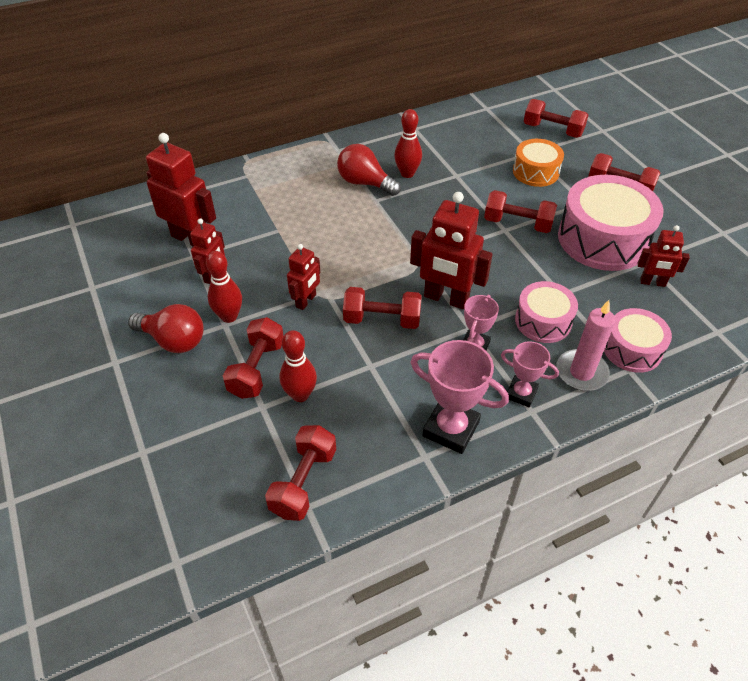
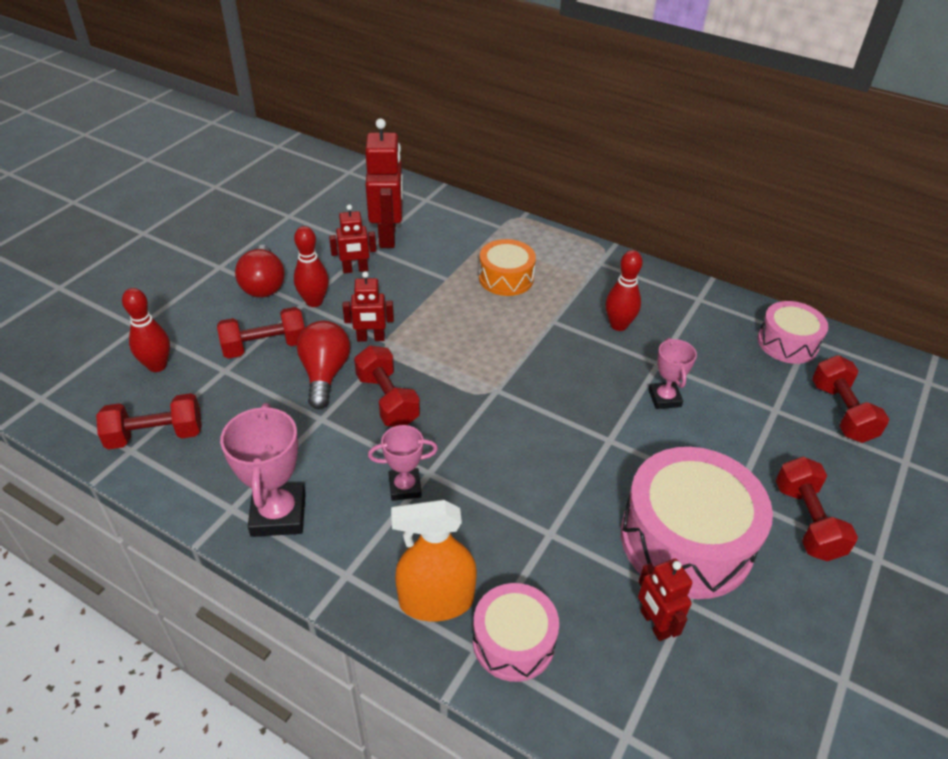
camera: 55 degrees right, 5 degrees down
red bowling pin [280,330,317,402] -> red bowling pin moved to [122,288,170,372]
red light bulb [337,144,401,196] -> red light bulb moved to [297,321,350,409]
red robot [410,192,493,309] -> none
red dumbbell [484,190,557,233] -> none
pink trophy [501,341,559,407] -> pink trophy moved to [649,338,697,409]
orange drum [513,139,564,187] -> orange drum moved to [479,239,536,296]
pink drum [515,281,578,343] -> pink drum moved to [758,301,828,364]
pink candle [556,300,615,391] -> orange spray bottle [391,500,477,621]

